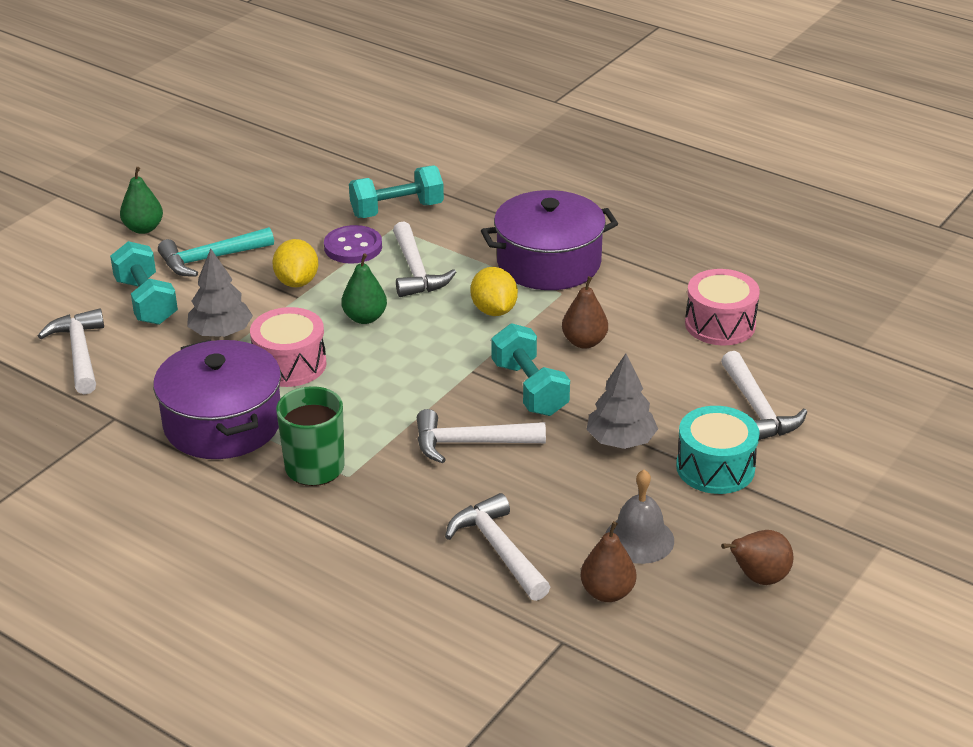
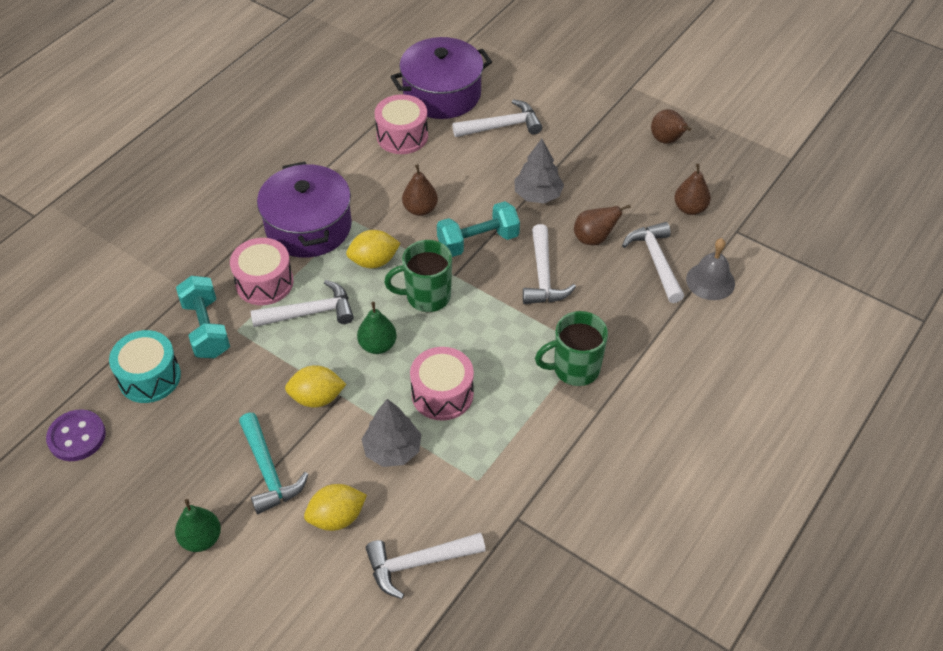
camera: 90 degrees left, 15 degrees up
turquoise dumbbell [110,241,178,325] -> yellow lemon [304,484,367,531]
purple pot [153,339,281,459] -> purple pot moved to [390,37,492,119]
purple button [324,225,382,264] -> purple button moved to [46,409,106,461]
white hammer [445,493,550,601] -> white hammer turned 105 degrees clockwise [622,222,684,303]
grey bell [605,470,674,564] -> grey bell moved to [686,238,735,300]
turquoise drum [676,406,760,494] -> turquoise drum moved to [109,330,181,403]
none -> pink drum [230,238,294,305]
none -> green mug [384,240,452,312]
none -> brown pear [574,205,631,245]

